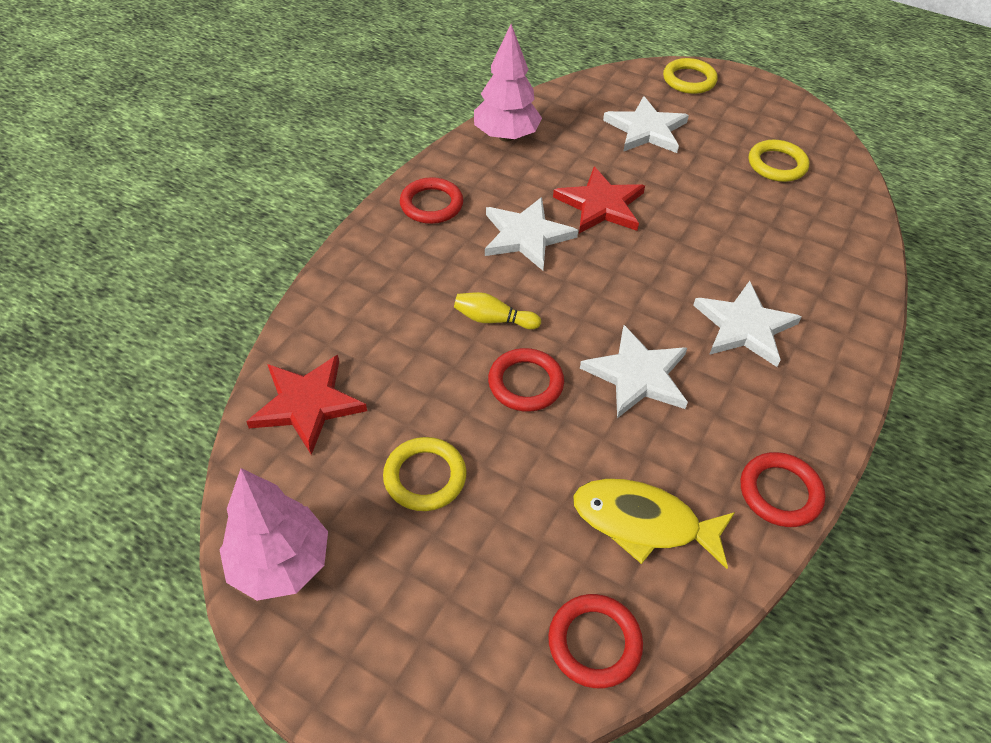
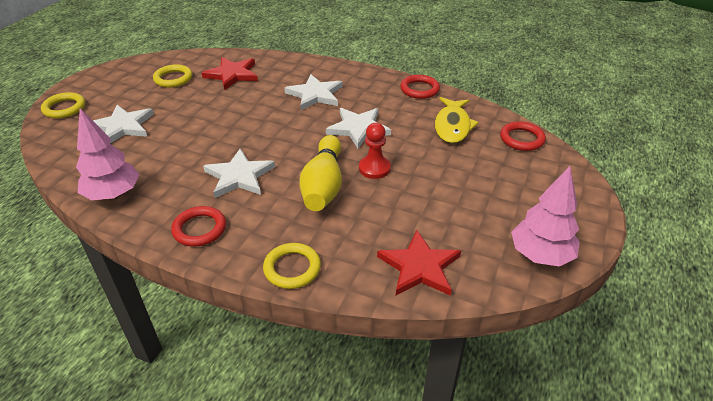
camera: 95 degrees left, 10 degrees down
yellow ring [383,437,467,511] -> yellow ring moved to [263,243,321,289]
yellow bowling pin [454,292,541,329] -> yellow bowling pin [299,135,342,211], size x1.98
red ring [488,348,564,412] -> red pawn [359,123,391,179]
red star [553,166,645,233] -> red star moved to [202,57,258,90]

